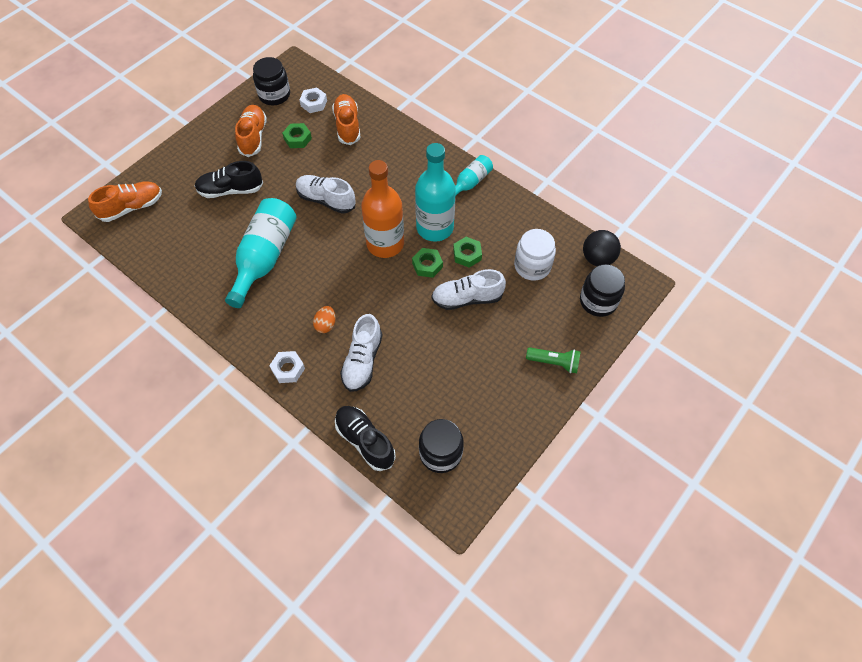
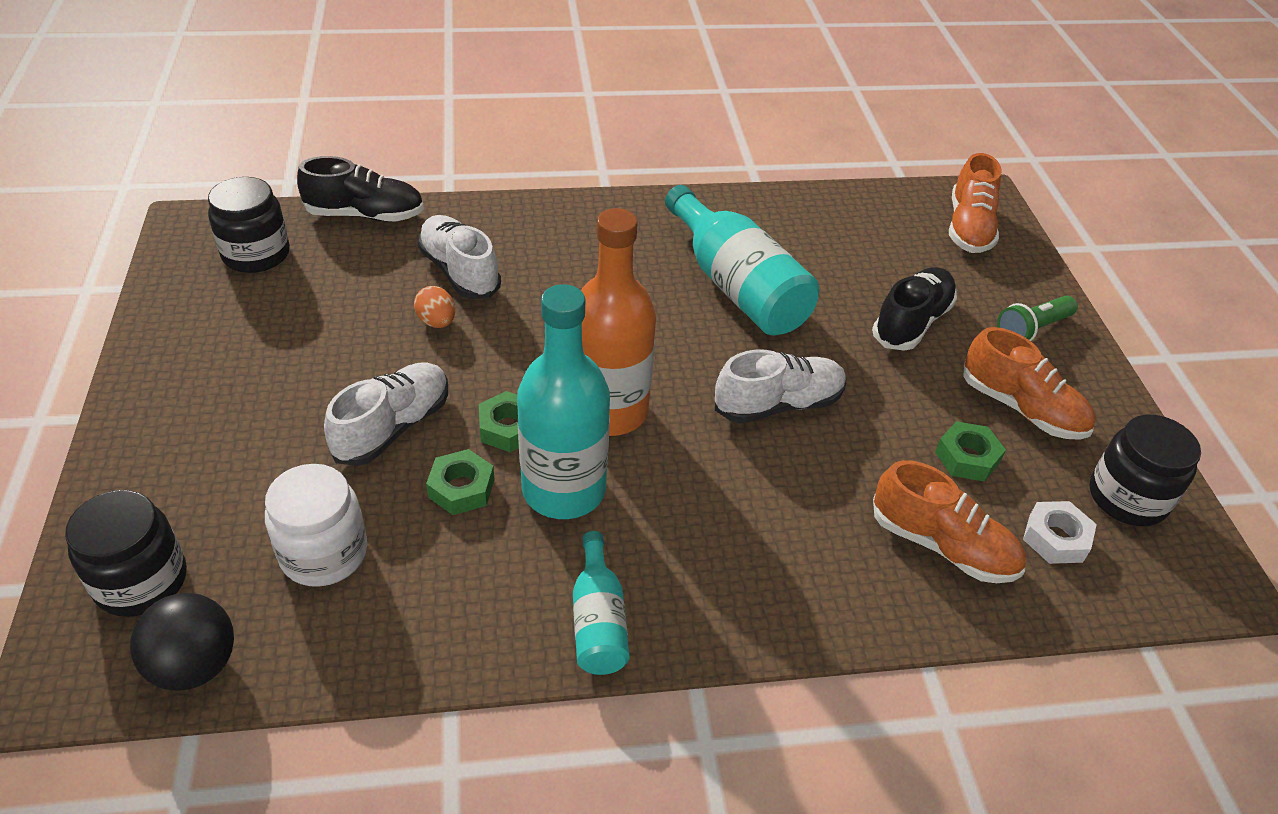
camera: 130 degrees right, 15 degrees down
white nut [269,351,305,383] -> none
orange egg [313,306,336,333] -> orange egg moved to [414,286,455,328]
green flashlight [526,347,581,373] -> green flashlight moved to [997,296,1078,341]

